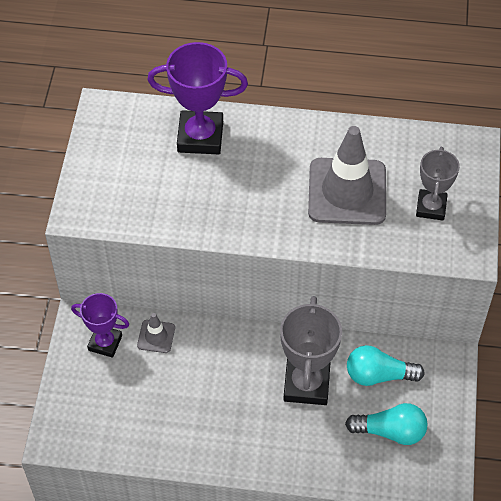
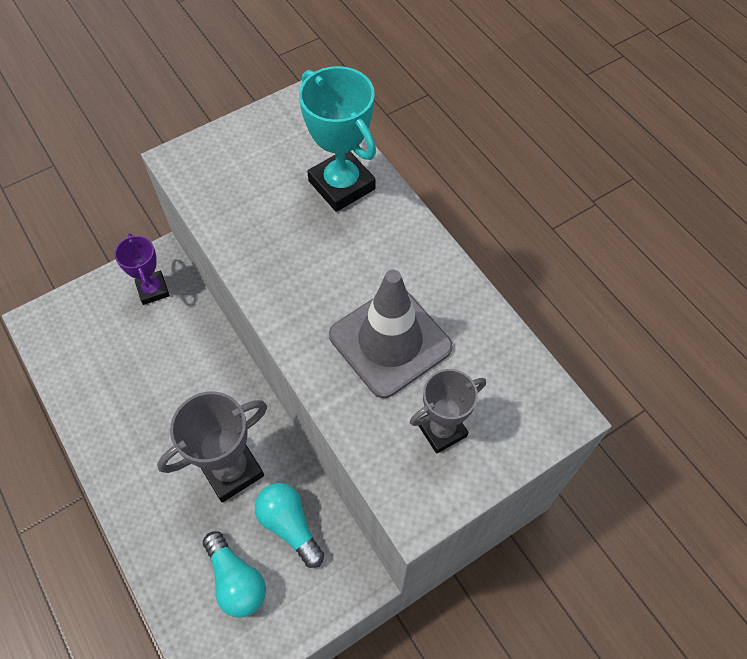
camera: 50 degrees right, 5 degrees up
grey traffic cone [137,313,175,353] -> none
purple trophy [147,42,248,155] -> turquoise trophy [299,66,376,212]

